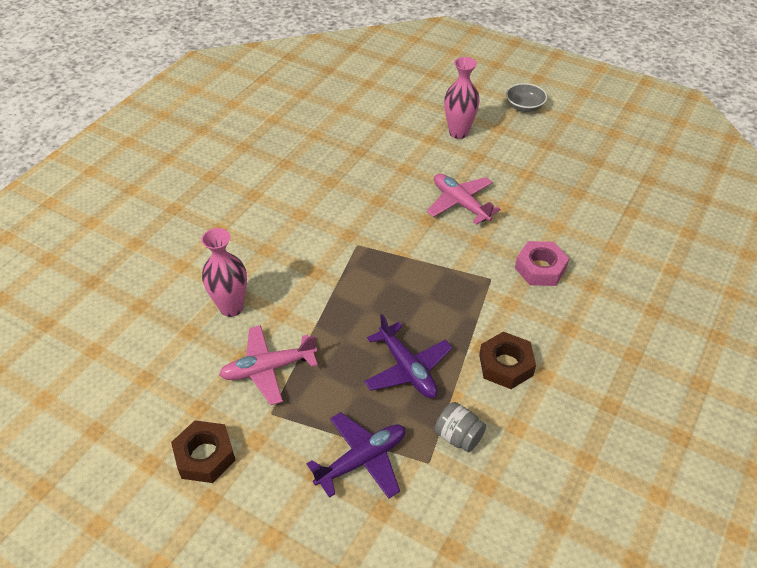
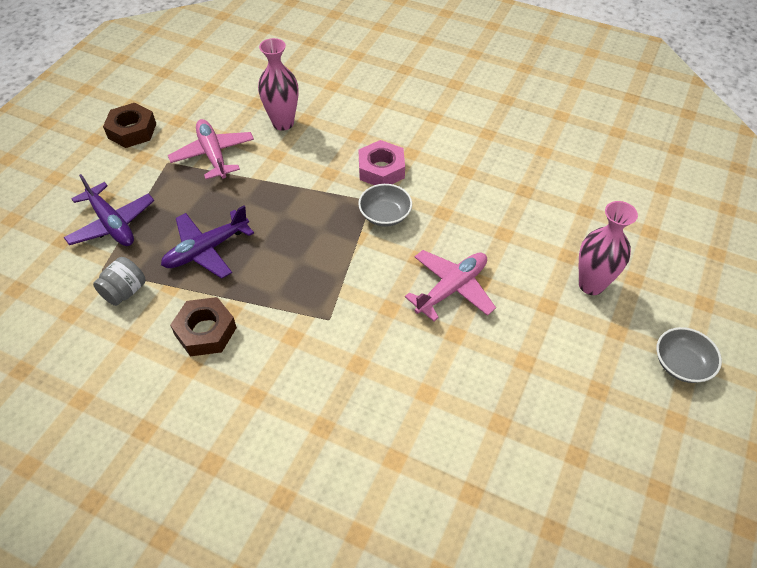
camera: 85 degrees right, 5 degrees up
pink nut [515,241,569,286] -> pink nut moved to [359,140,405,185]
none -> grey bowl [358,184,412,227]

